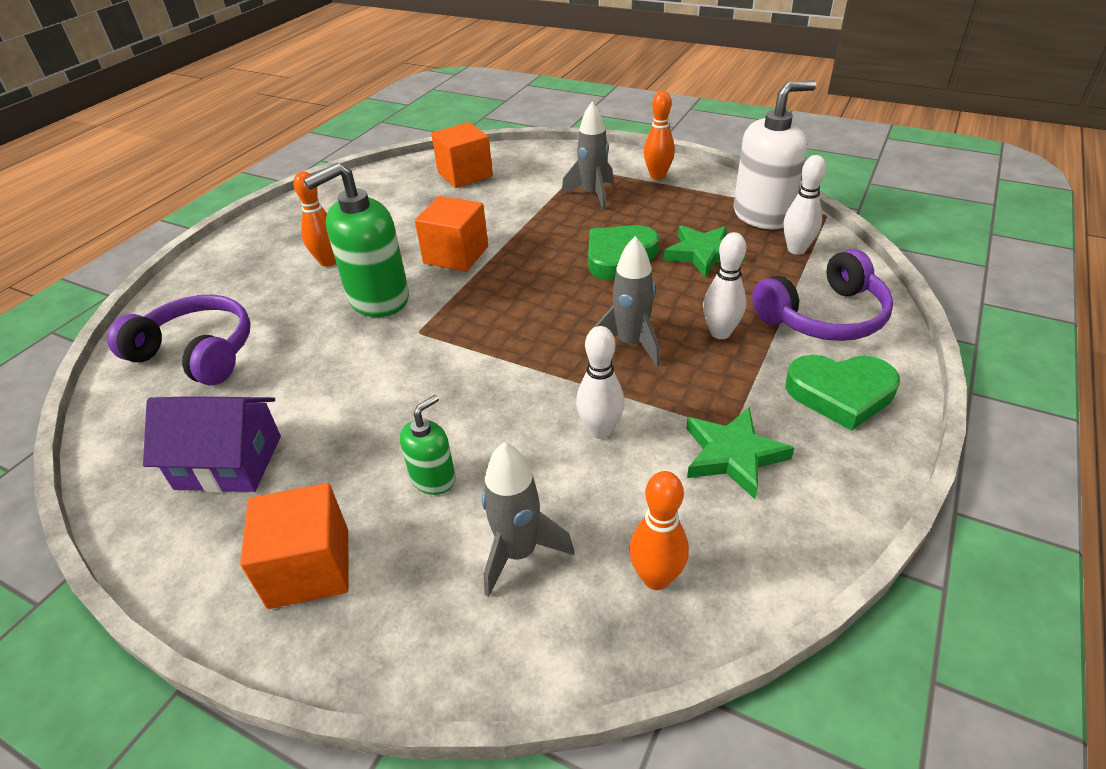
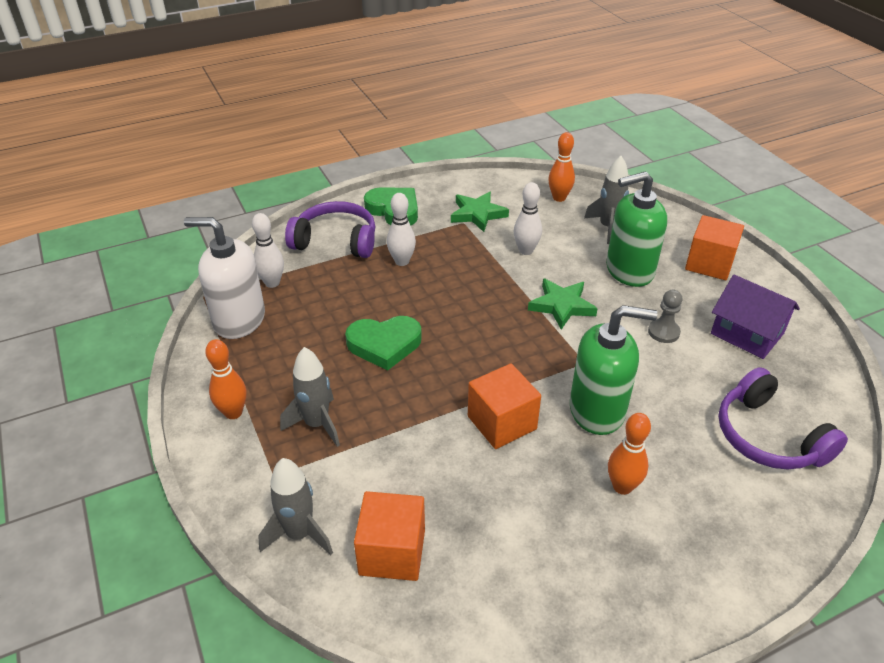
camera: 145 degrees left, 0 degrees up
green soap dispenser [400,395,456,495] -> green soap dispenser [606,171,667,287], size x1.93
grey rocket [592,236,660,367] -> grey rocket moved to [258,458,333,555]
green star [664,225,746,277] -> green star moved to [528,278,598,330]
none -> grey pawn [648,290,682,343]

